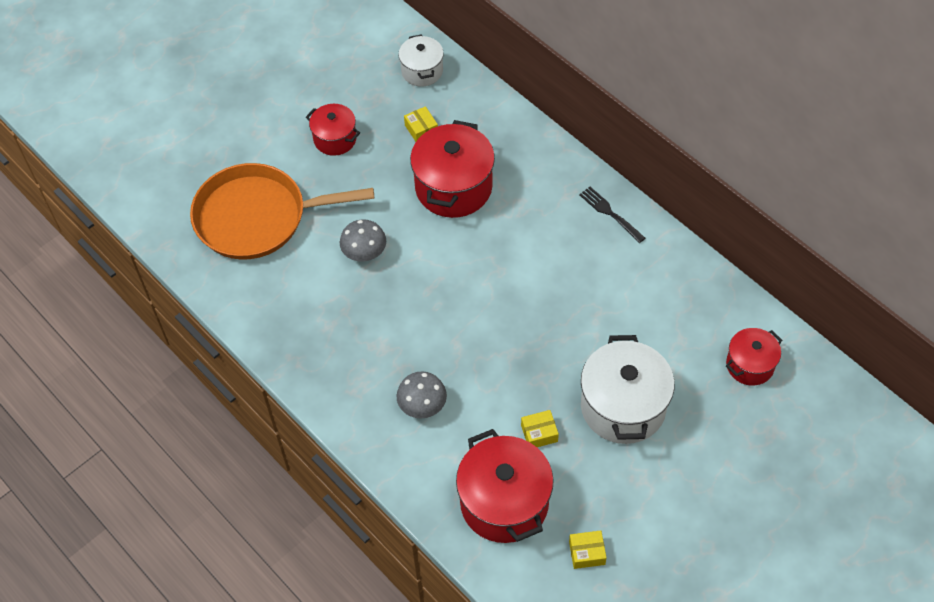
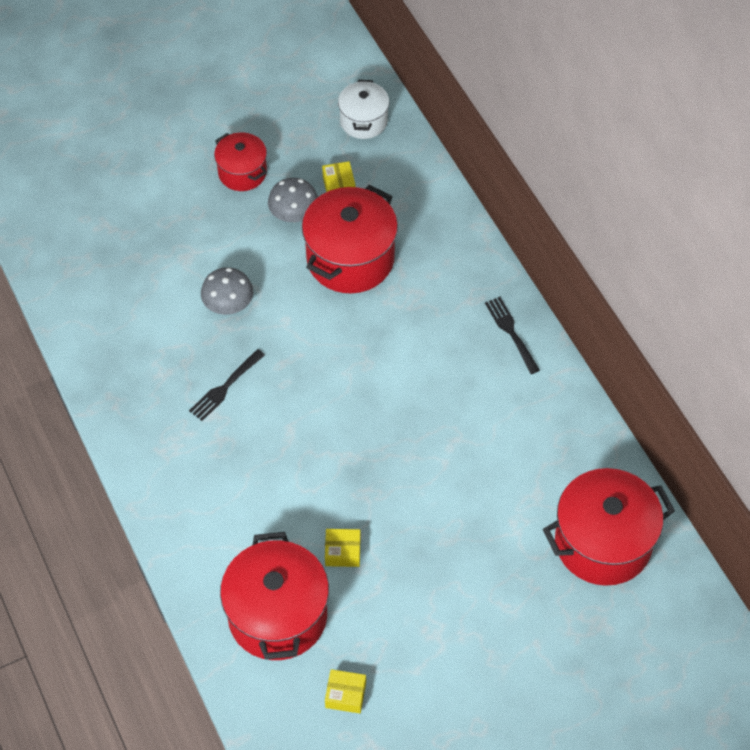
camera: 15 degrees right, 0 degrees up
orange pan [190,163,374,260] -> none
grey mushroom [397,372,447,419] -> grey mushroom moved to [268,178,318,222]
white pot [581,335,675,444] -> none
red pot [726,328,782,386] -> red pot [543,468,675,586], size x1.75
none -> black fork [189,349,265,421]

